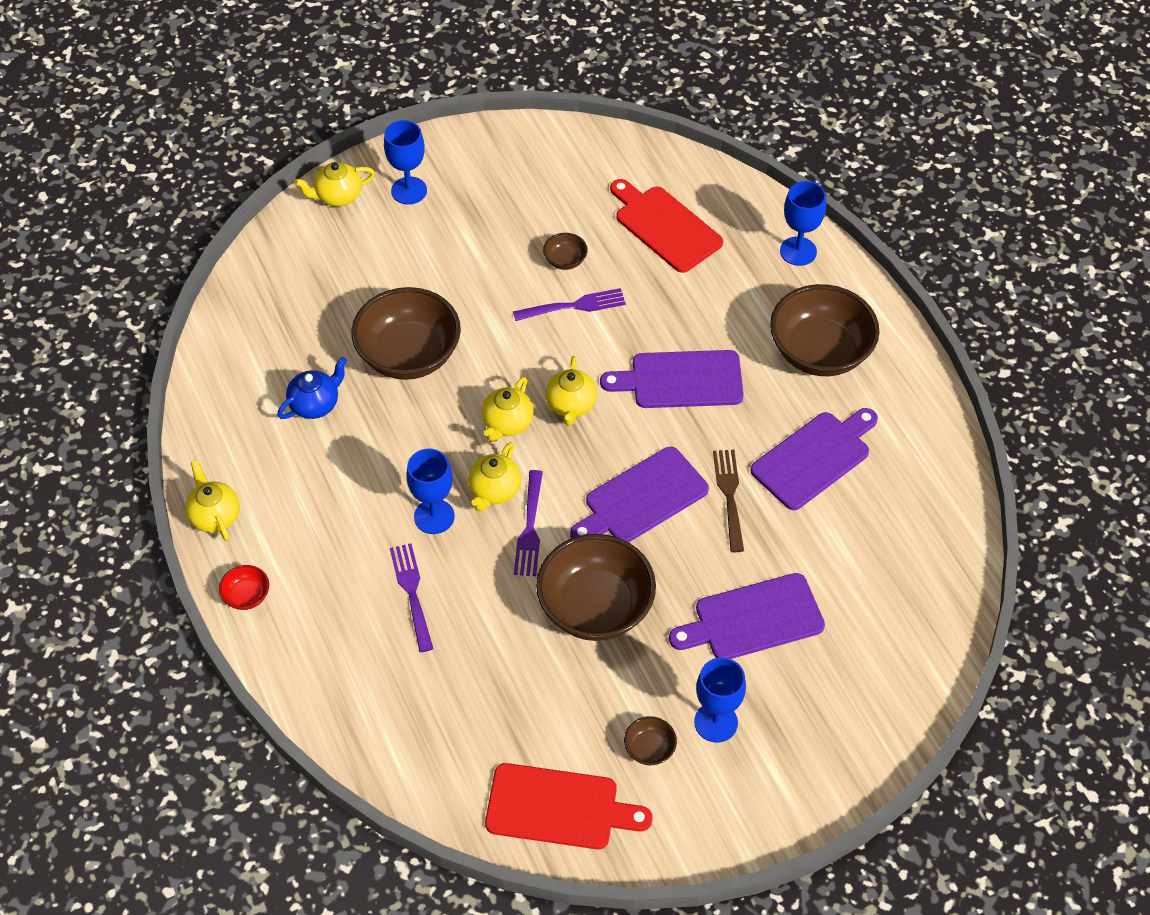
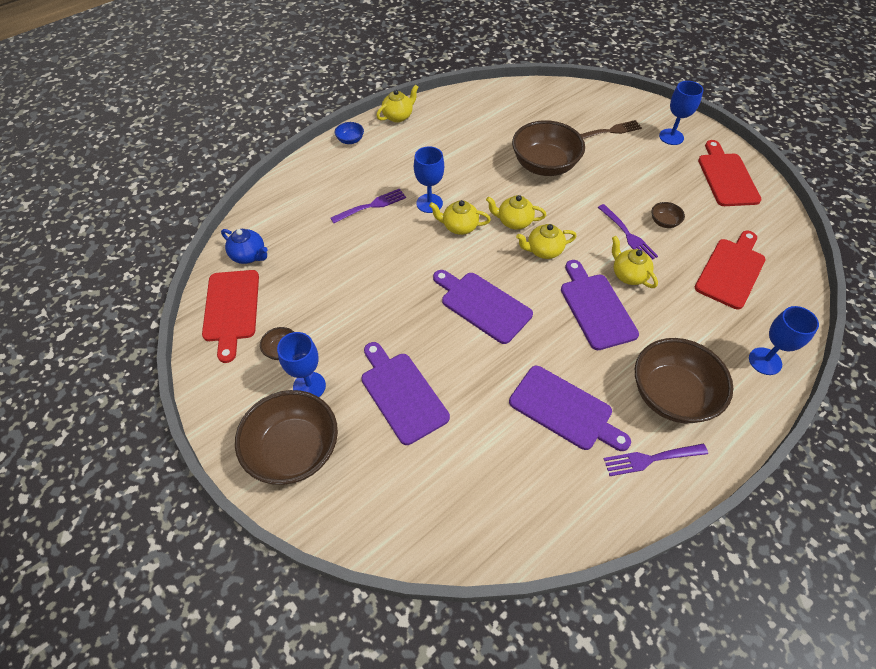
camera: 75 degrees right, 0 degrees up
red bowl [219,565,269,610] -> blue bowl [335,122,364,144]
blue teapot [277,357,347,419] -> blue teapot moved to [221,229,268,264]
yellow teapot [295,162,375,206] -> yellow teapot moved to [612,236,658,288]
purple fork [514,470,543,576] -> purple fork moved to [604,444,708,476]
brown bowl [536,534,656,641] -> brown bowl moved to [235,390,338,485]
brown fork [713,450,744,552] -> brown fork moved to [580,120,642,139]
none -> red cutting board [698,140,762,206]

